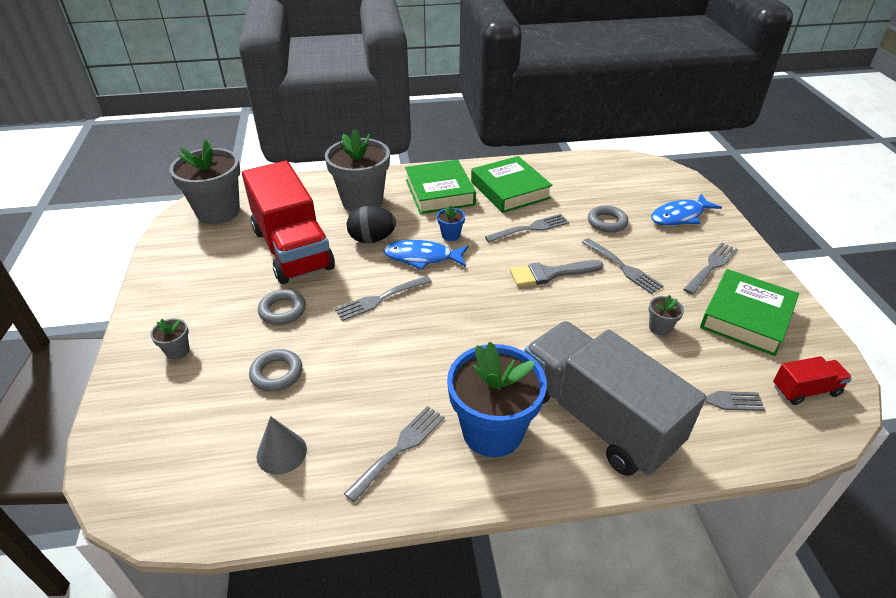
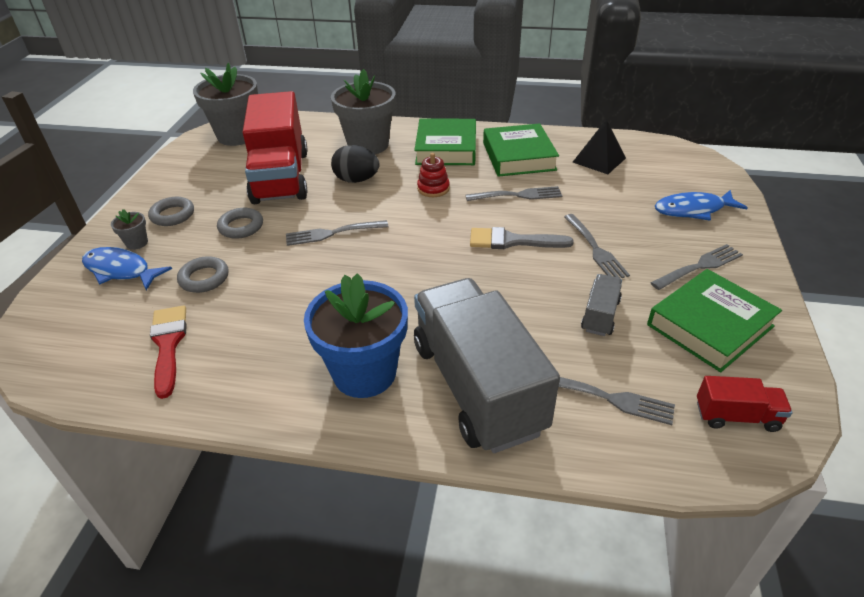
camera: 20 degrees right, 0 degrees up
grey cone [257,416,307,475] -> red brush [150,305,187,399]
grey fork [344,406,445,502] -> none
blue fish [383,240,468,270] -> blue fish moved to [82,247,172,290]
blue flower pot [437,205,465,241] -> red stacking toy [417,153,450,197]
grey ring [588,205,628,233] -> grey ring moved to [148,197,194,226]
grey flower pot [648,295,684,336] -> grey truck [581,274,622,336]
none -> black pyramid [573,119,626,174]

